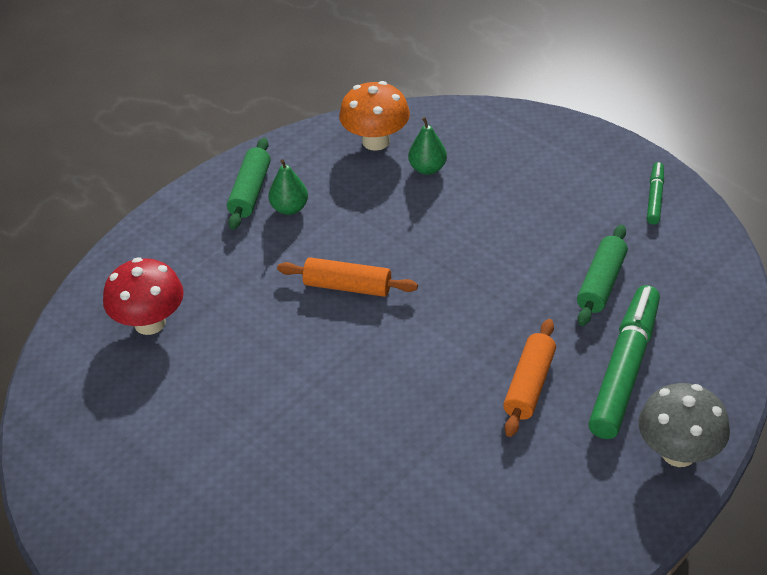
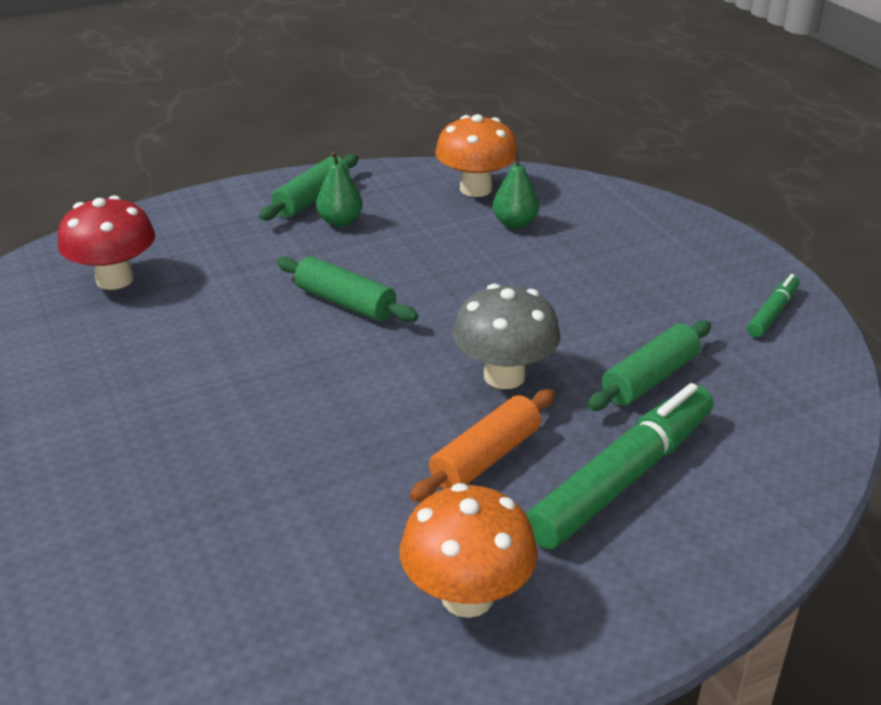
camera: 20 degrees right, 10 degrees down
orange rolling pin [277,257,418,297] -> green rolling pin [277,256,418,322]
grey mushroom [639,383,730,467] -> grey mushroom moved to [453,284,561,389]
none -> orange mushroom [400,483,538,618]

